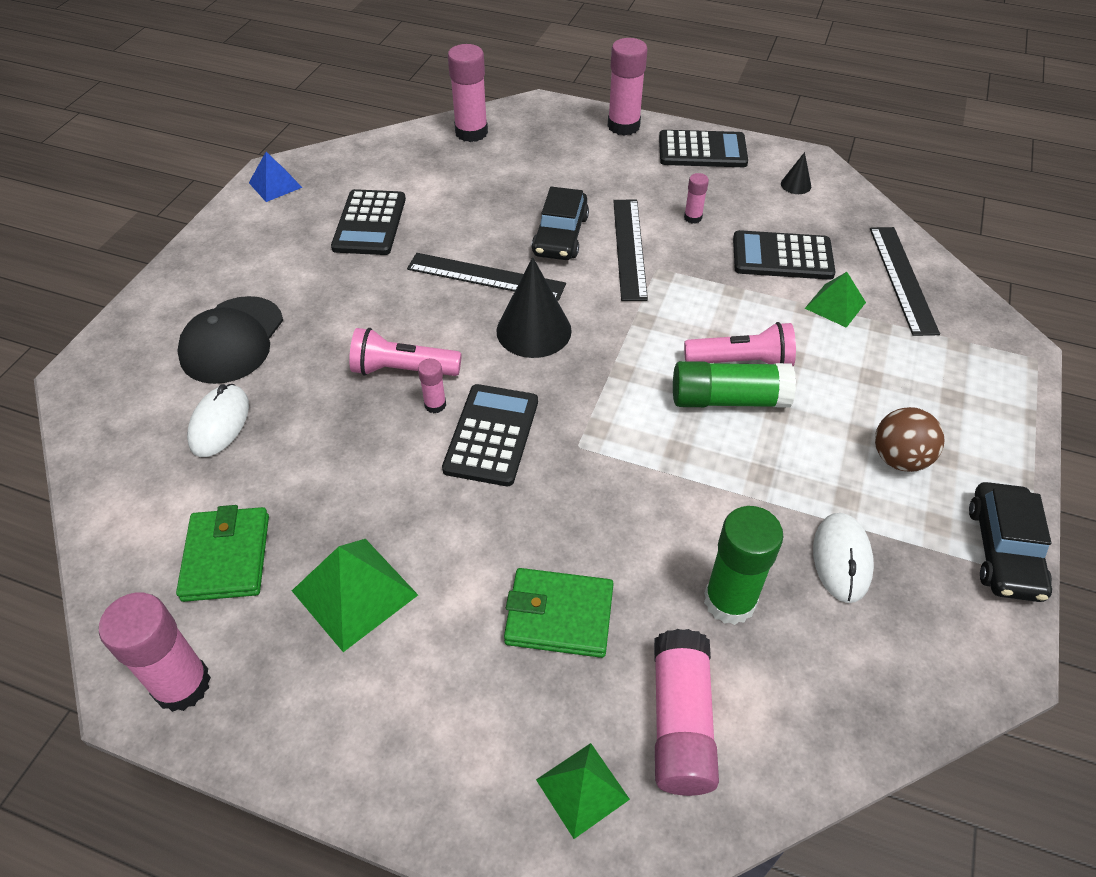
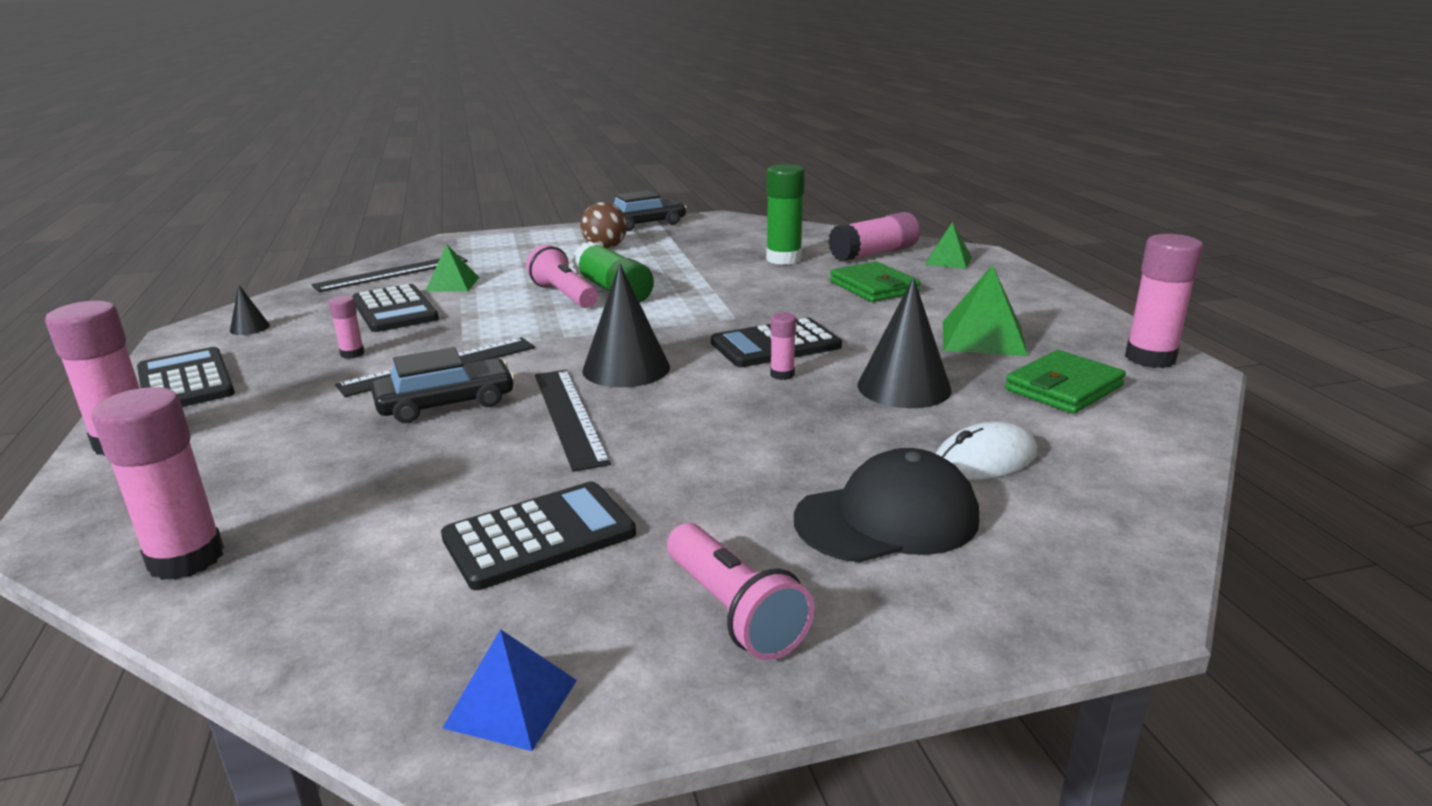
camera: 125 degrees left, 25 degrees down
pink flashlight [349,328,462,376] -> pink flashlight moved to [667,523,814,660]
white mouse [813,513,874,603] -> none
none -> black cone [858,277,952,408]

